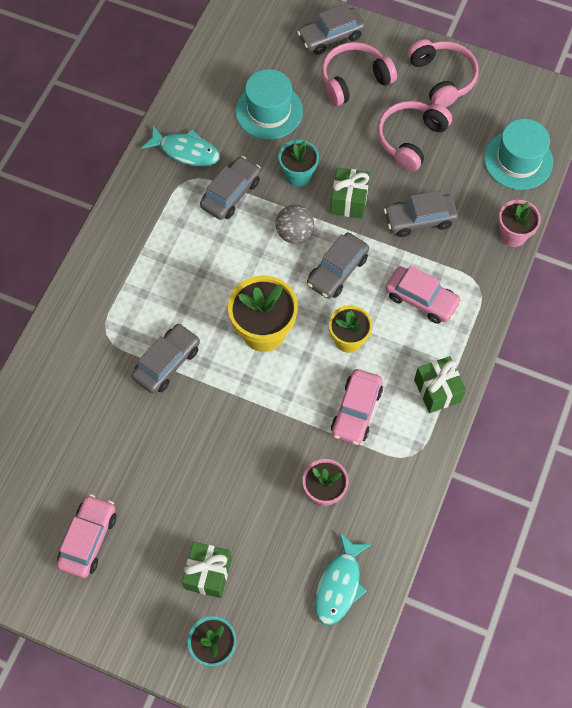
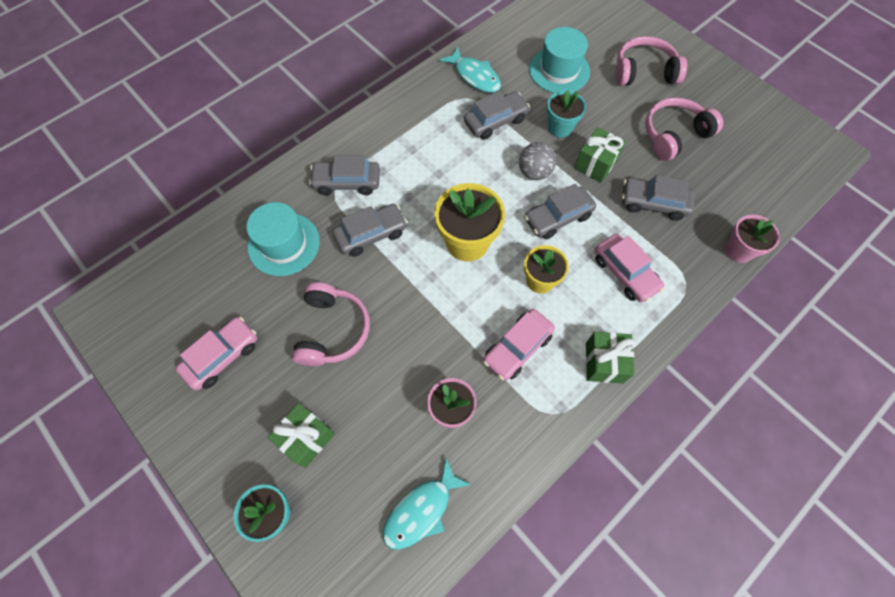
camera: 25 degrees right, 0 degrees up
grey car [297,4,365,55] -> grey car moved to [309,155,380,195]
pink headphones [407,39,479,107] -> pink headphones moved to [292,282,370,366]
turquoise hat [484,119,553,190] -> turquoise hat moved to [246,202,320,276]

